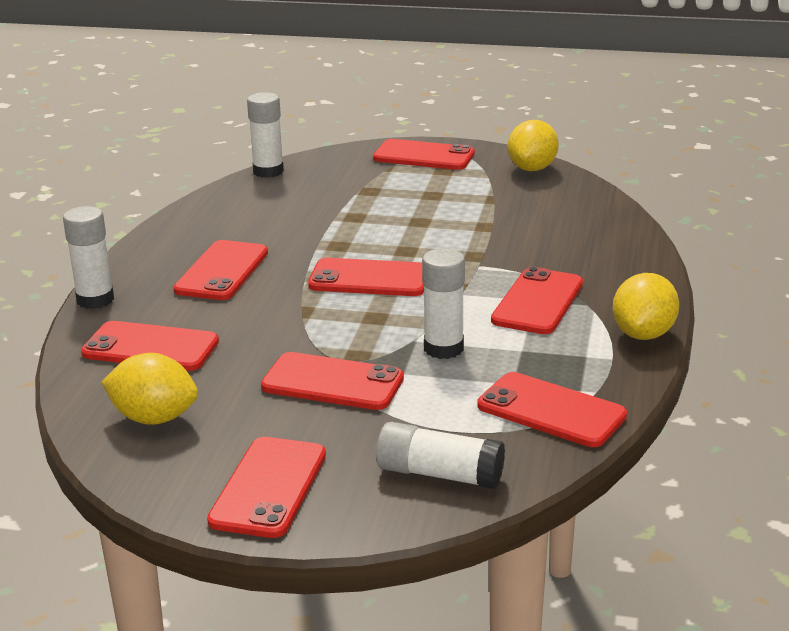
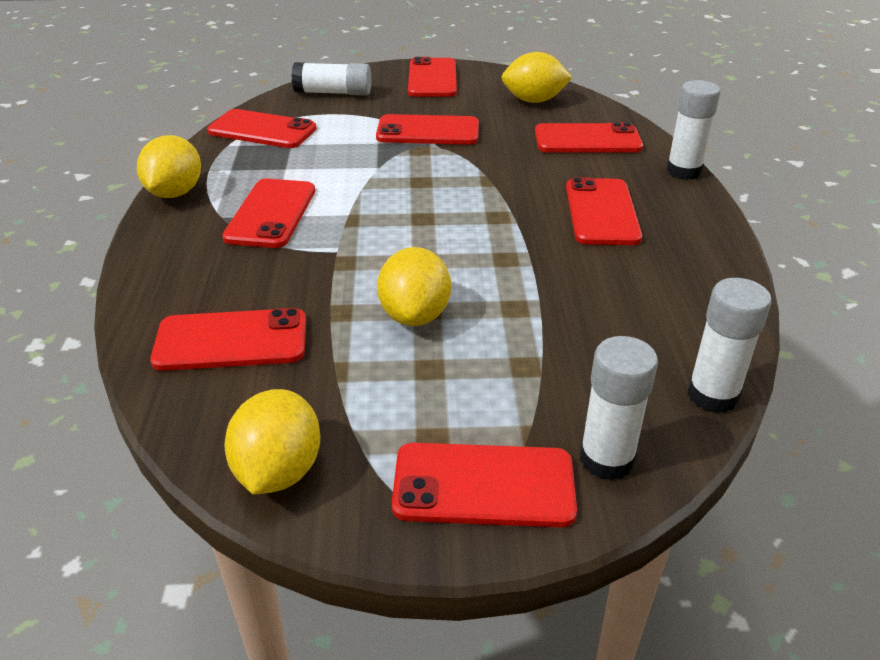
camera: 165 degrees right, 10 degrees up
red phone [308,258,424,296] -> red phone moved to [150,308,306,371]
white glue stick [422,248,465,359] -> white glue stick moved to [580,336,658,481]
none -> yellow lemon [377,247,451,326]

